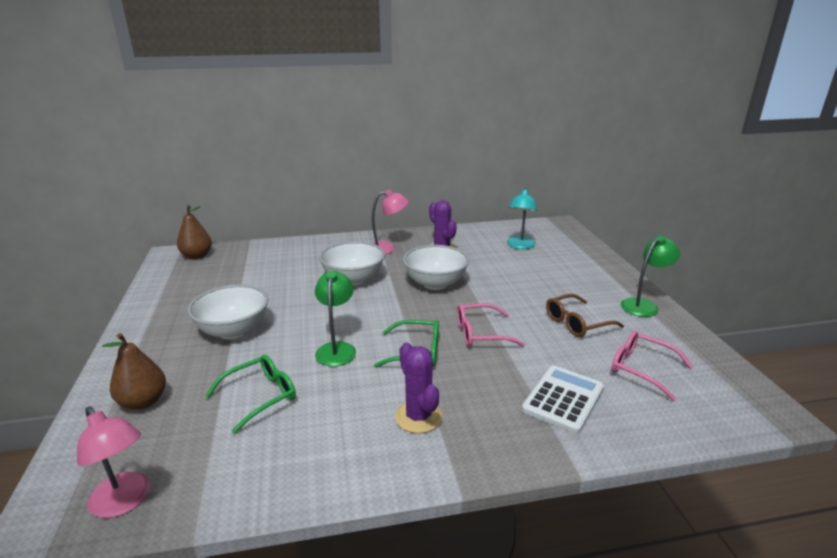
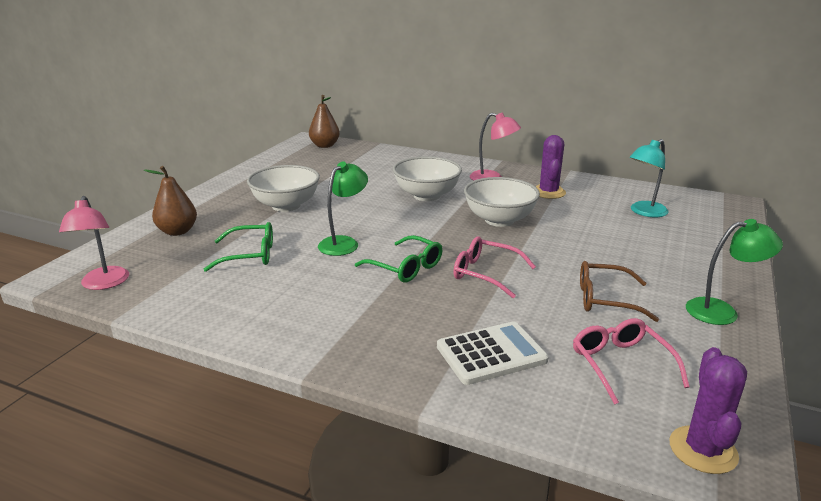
camera: 35 degrees right, 0 degrees up
purple cactus [395,343,442,433] -> purple cactus moved to [669,347,747,474]

